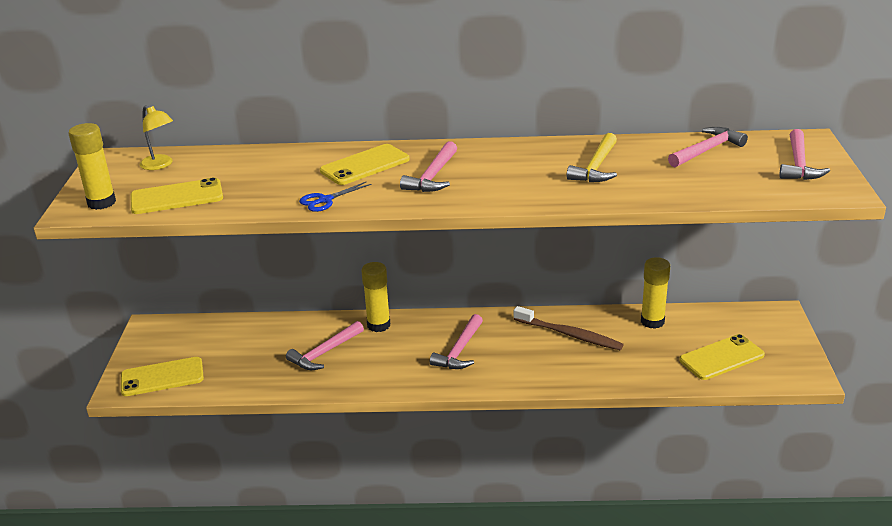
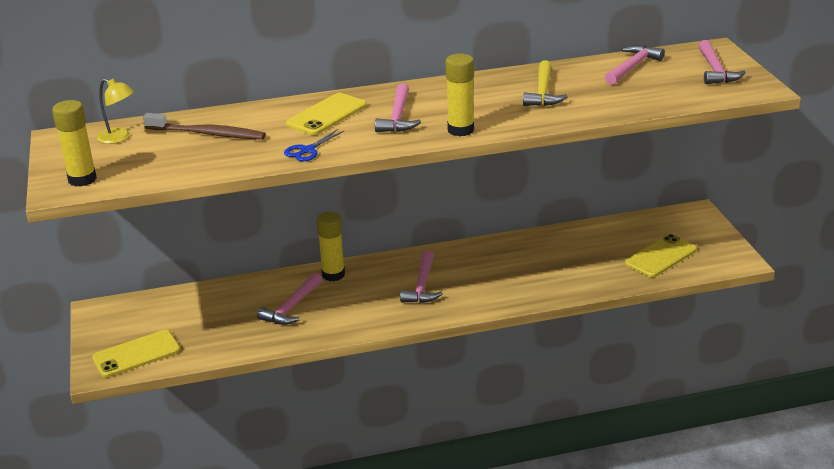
camera: 15 degrees left, 0 degrees up
yellow phone [130,177,223,214] -> none
brown toothbrush [514,306,624,350] -> brown toothbrush moved to [143,113,266,140]
yellow glue stick [641,257,670,329] -> yellow glue stick moved to [446,54,474,136]

